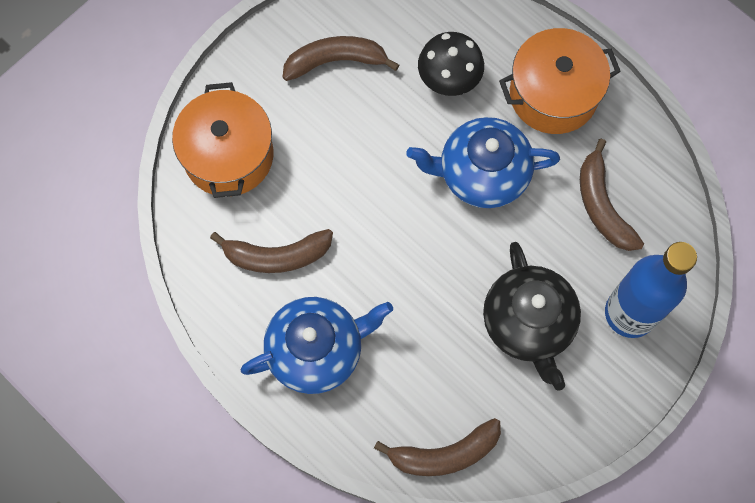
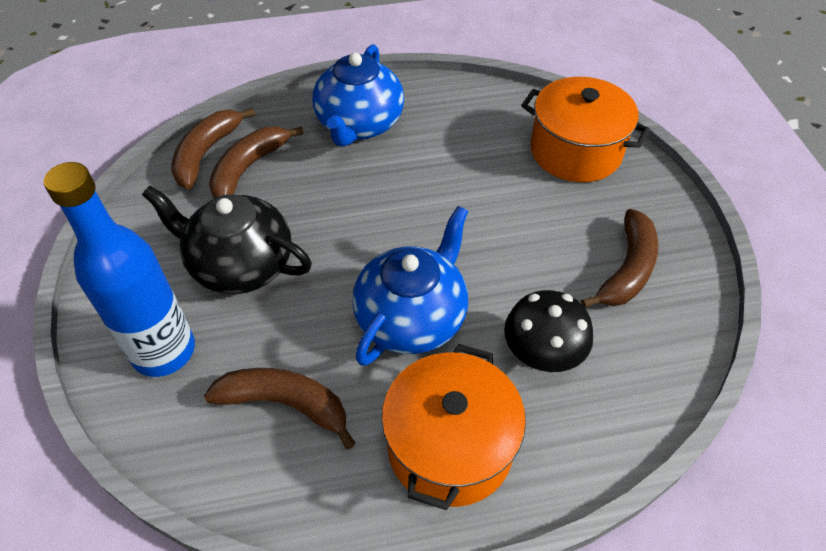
camera: 125 degrees right, 20 degrees down
brown banana [210,229,333,273] -> brown banana moved to [209,126,304,199]

